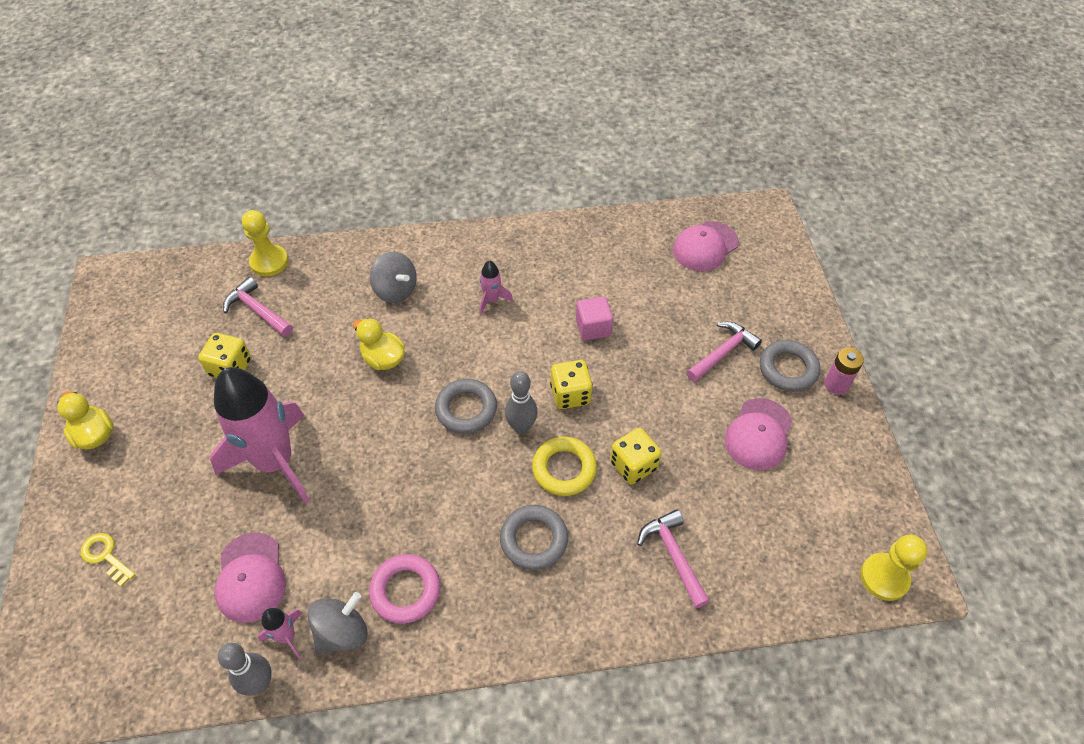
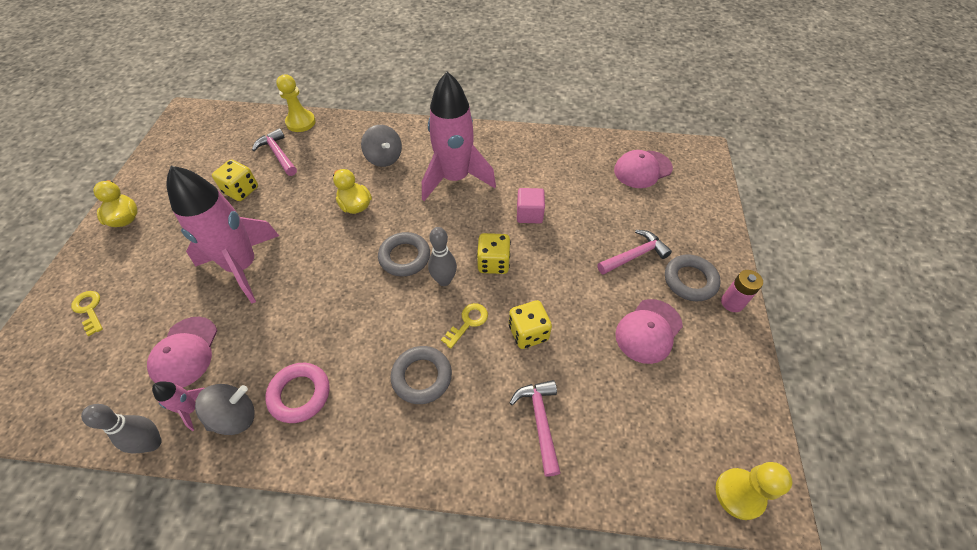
camera: 15 degrees right, 0 degrees up
pink rocket [479,260,513,315] -> pink rocket [422,72,496,201], size x2.44
yellow ring [532,437,597,496] -> yellow key [441,303,488,349]

